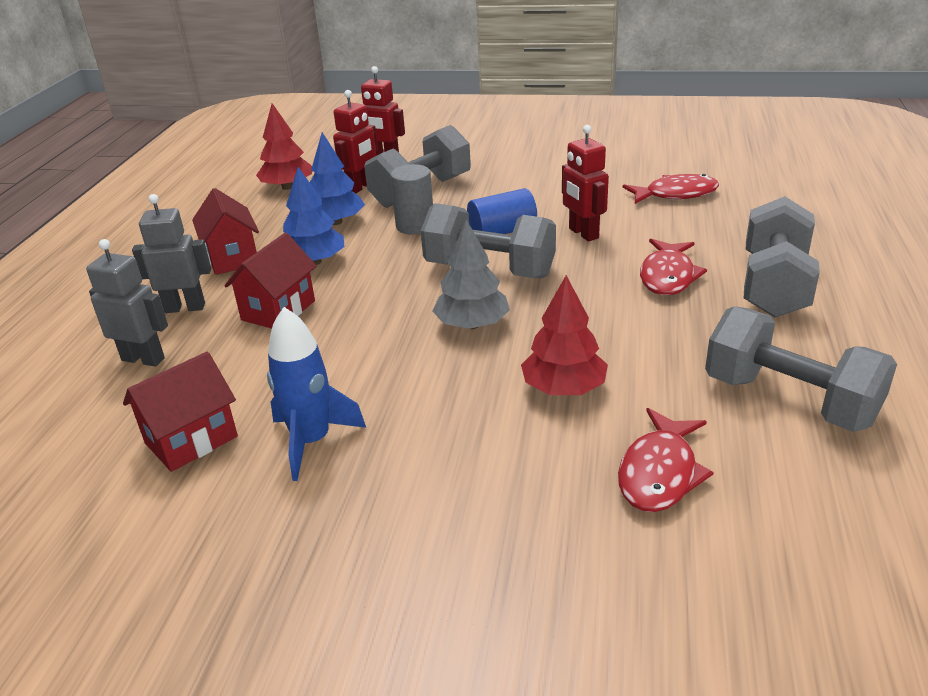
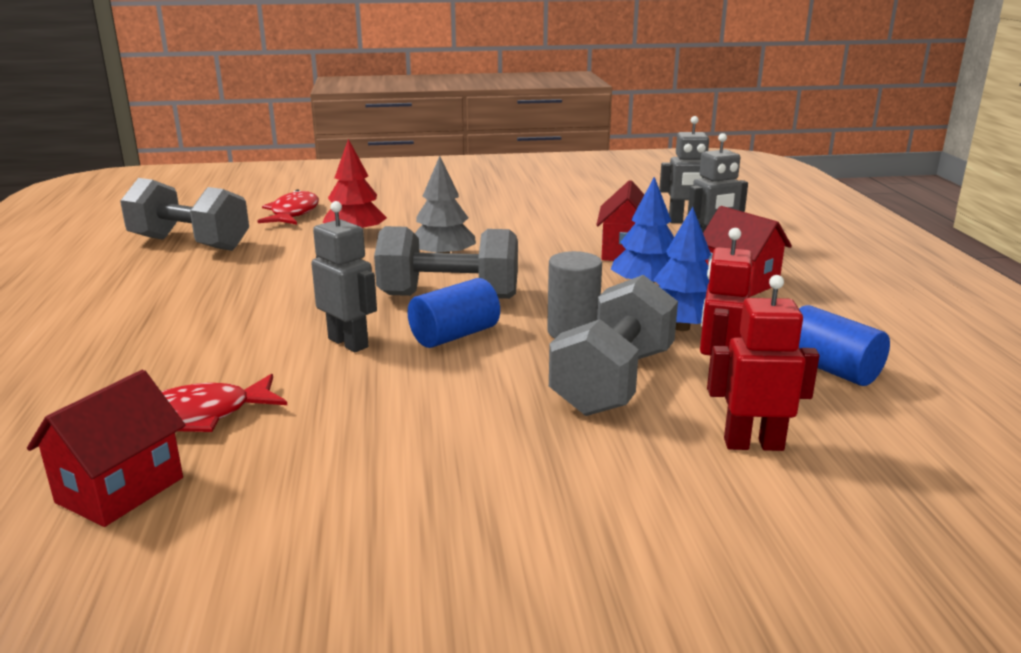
camera: 160 degrees right, 10 degrees down
red house [123,352,238,472] -> red house moved to [27,370,185,527]
red tree [256,103,312,190] -> blue cylinder [799,305,890,386]
blue rocket [267,307,366,481] -> none
red robot [562,125,609,242] -> grey robot [311,201,377,352]
red fish [640,239,707,295] -> none
grey dumbbell [744,196,820,317] -> none

